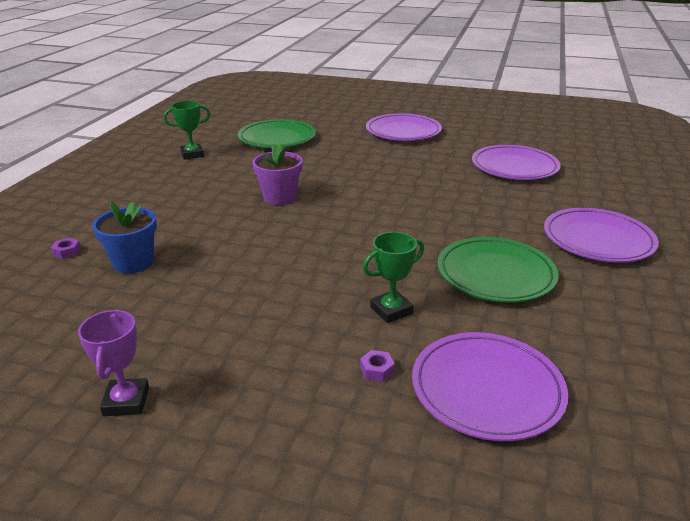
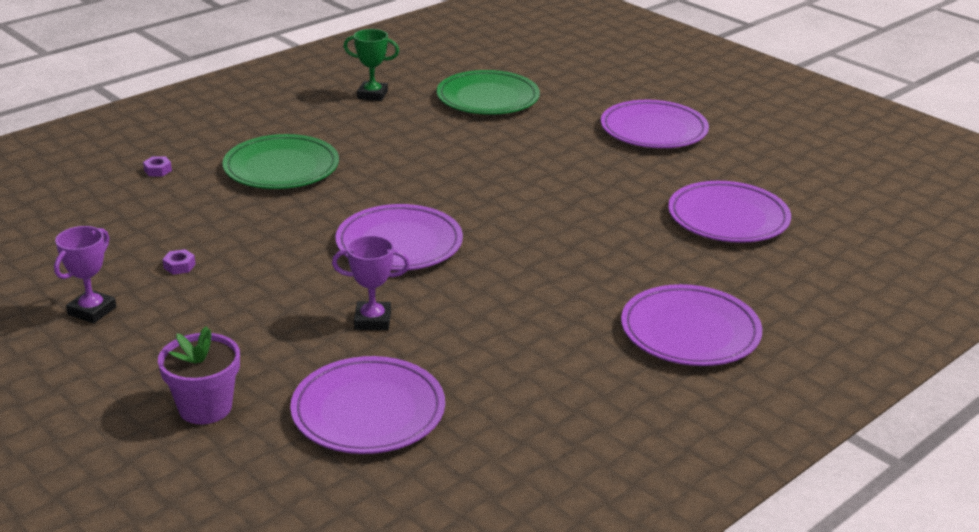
camera: 30 degrees right, 0 degrees up
blue flower pot [92,202,157,273] -> none
purple flower pot [252,143,303,205] -> purple flower pot moved to [158,326,240,424]
purple nut [360,350,395,382] -> purple nut moved to [163,249,196,275]
green trophy [363,232,424,323] -> purple trophy [332,235,410,330]
green plate [438,237,558,302] -> green plate moved to [223,134,339,189]
none -> purple plate [335,204,463,271]

